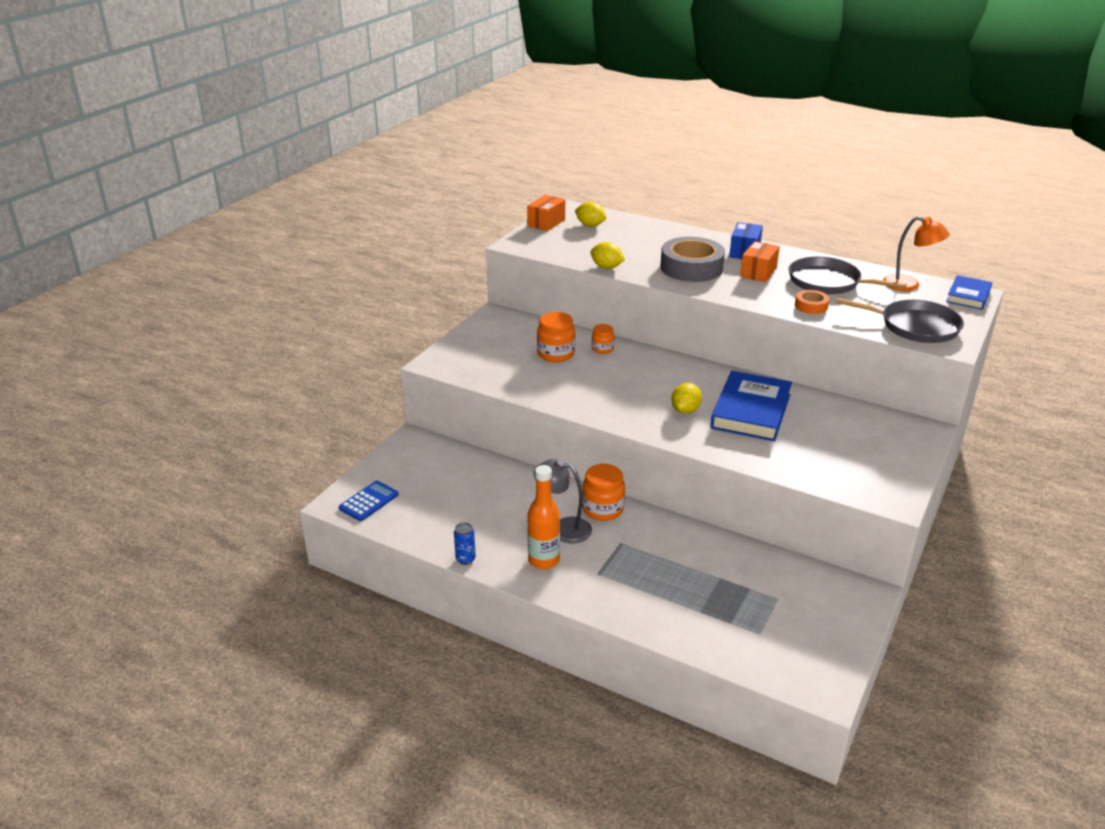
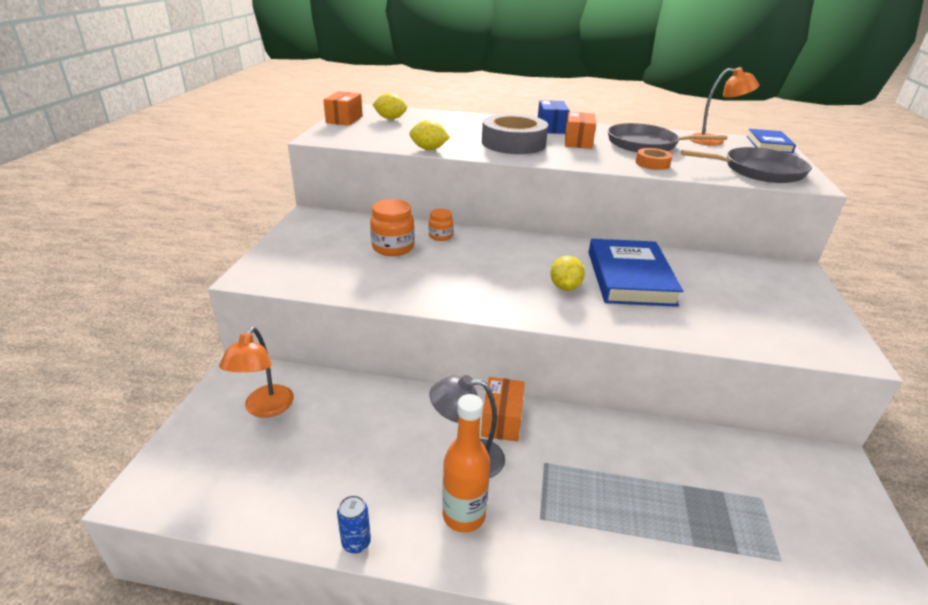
camera: 20 degrees left, 0 degrees up
blue calculator [339,481,399,521] -> none
orange jar [582,464,625,521] -> orange box [481,377,525,442]
none -> orange lamp [219,327,294,418]

